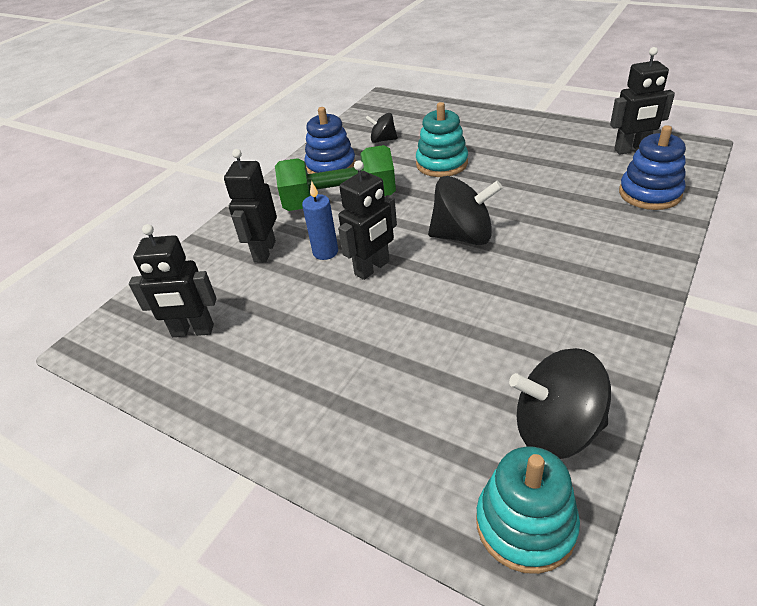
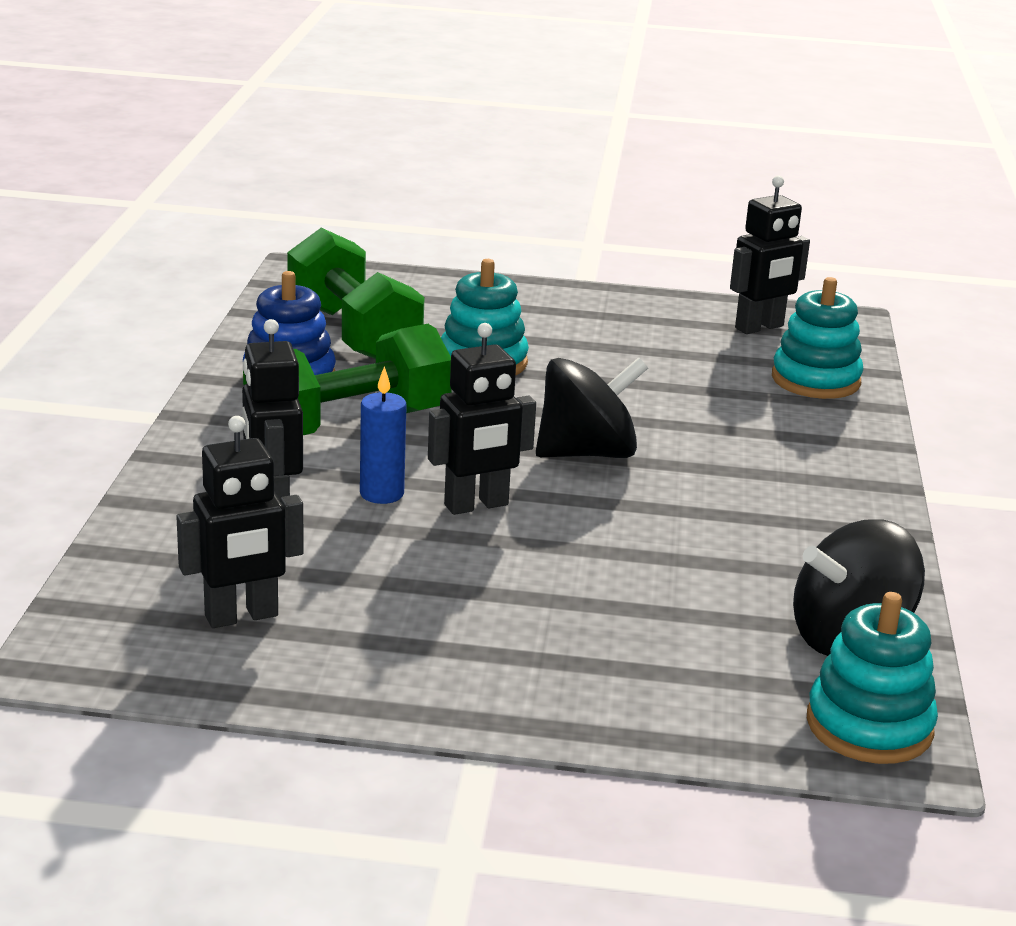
camera: 30 degrees left, 15 degrees down
black robot [338,160,397,280] -> black robot turned 45 degrees clockwise [428,323,536,515]
black spinning top [366,113,398,143] -> green dumbbell [287,228,425,359]
blue stacking toy [619,125,686,210] -> turquoise stacking toy [772,277,864,399]

